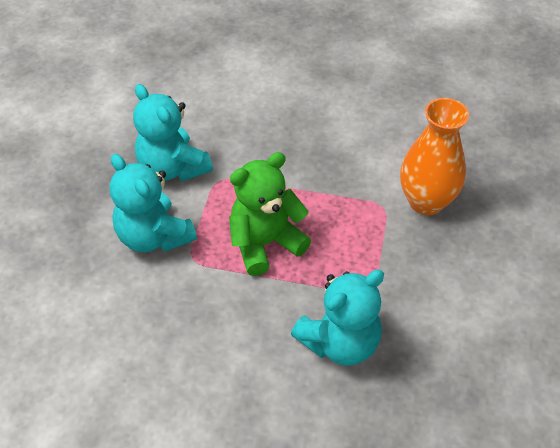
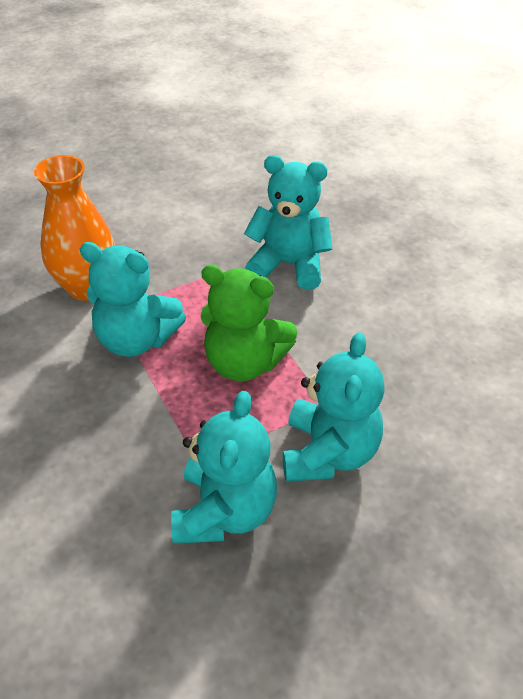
camera: 130 degrees left, 5 degrees down
none -> turquoise teddy bear [80,242,186,357]

